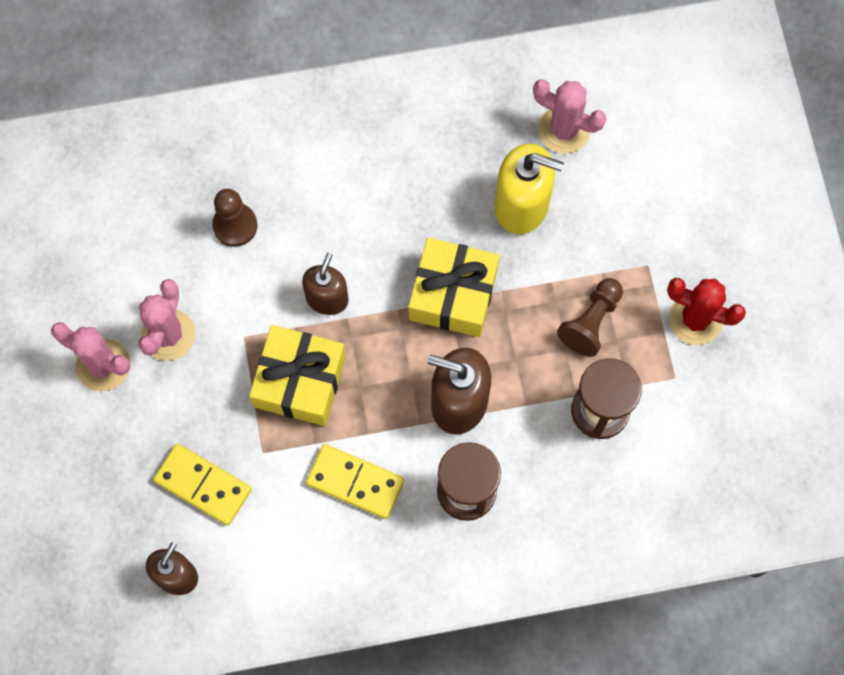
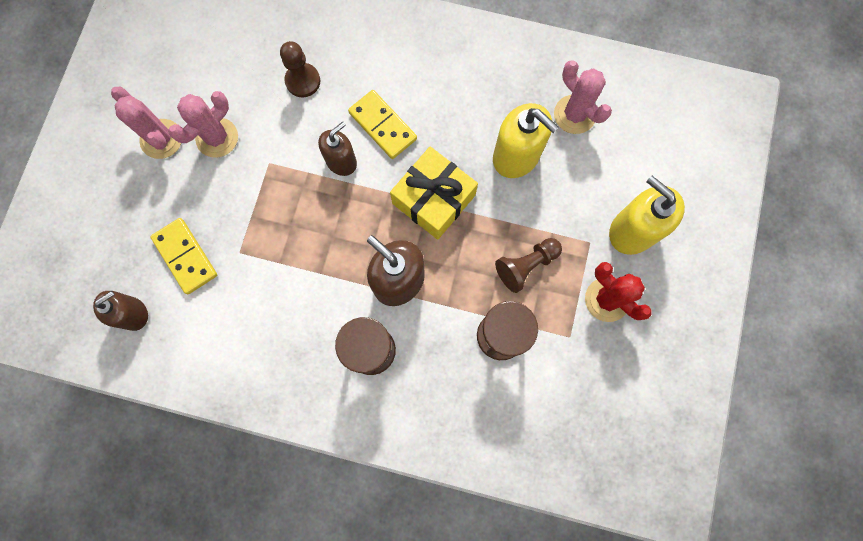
camera: 25 degrees right, 5 degrees up
yellow gift [249,325,346,426] -> none
yellow domino [306,444,404,519] -> yellow domino moved to [348,90,417,159]
none -> yellow soap dispenser [609,176,685,255]

